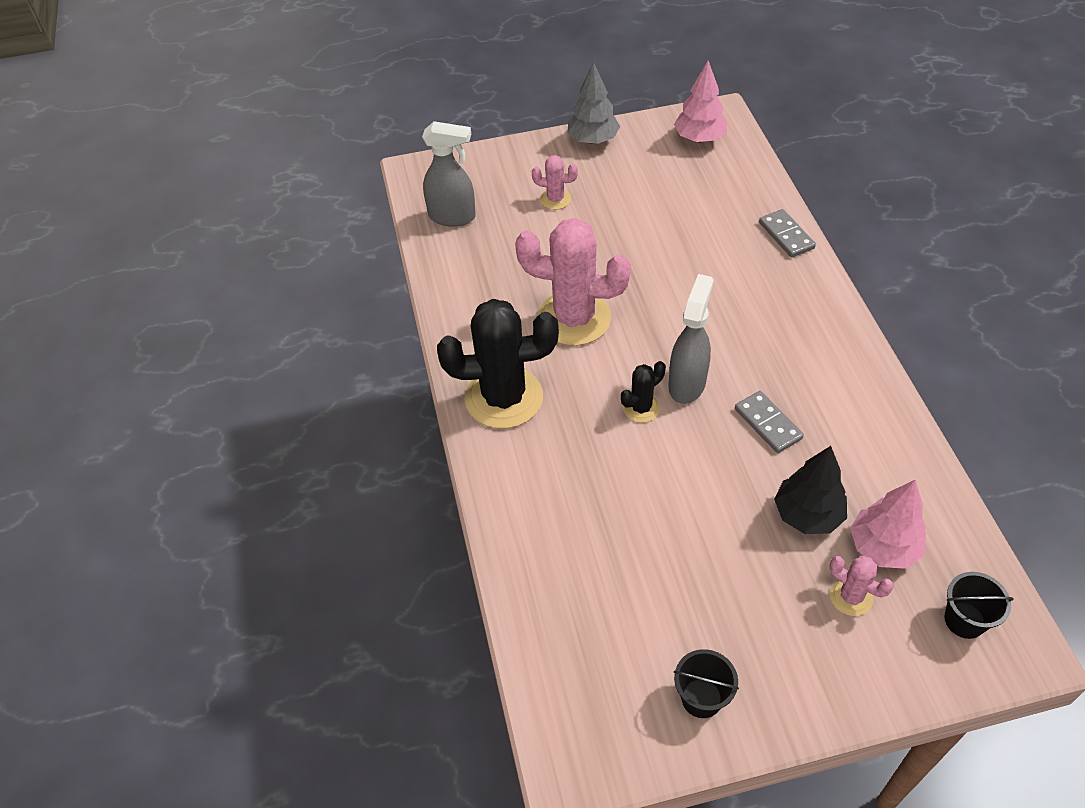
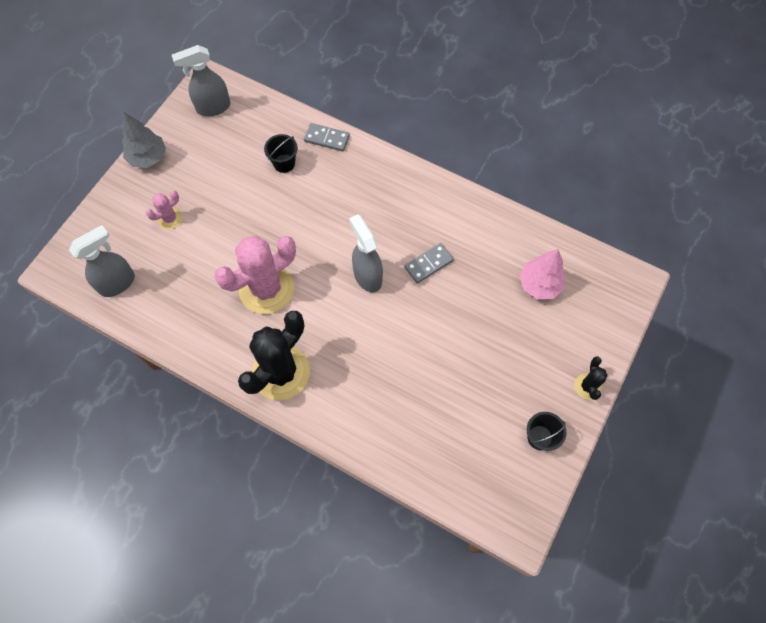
camera: 50 degrees left, 15 degrees up
black cactus [621,361,666,423] -> black cactus moved to [574,356,608,400]
pink tree [674,61,727,143] -> grey spray bottle [172,45,231,116]
grey domino [735,391,804,453] -> grey domino turned 45 degrees counterclockwise [404,243,454,284]
black tree [774,446,847,534] -> none
pink cactus [830,556,894,616] -> none
black bucket [944,572,1014,639] -> black bucket moved to [264,134,298,173]

